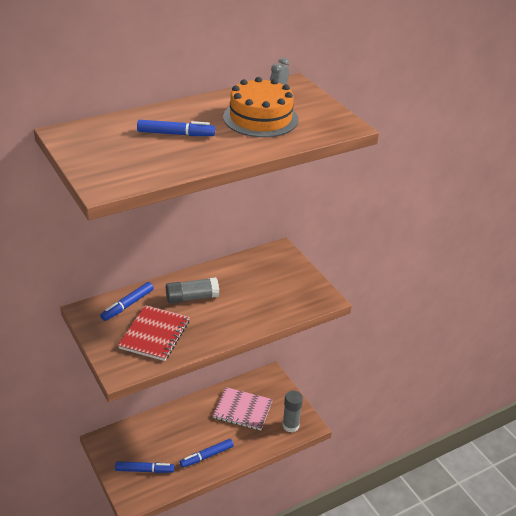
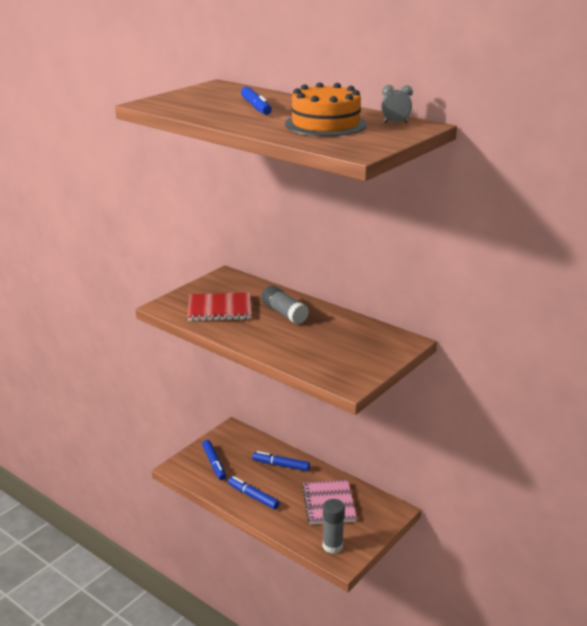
camera: 70 degrees right, 10 degrees down
blue marker [100,282,154,321] -> blue marker moved to [252,451,310,471]

